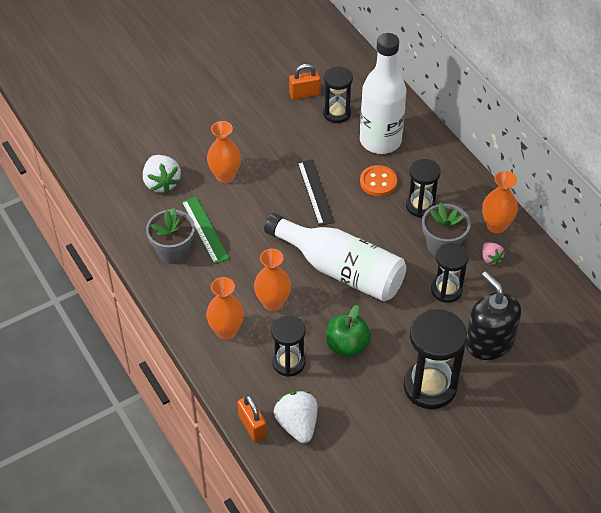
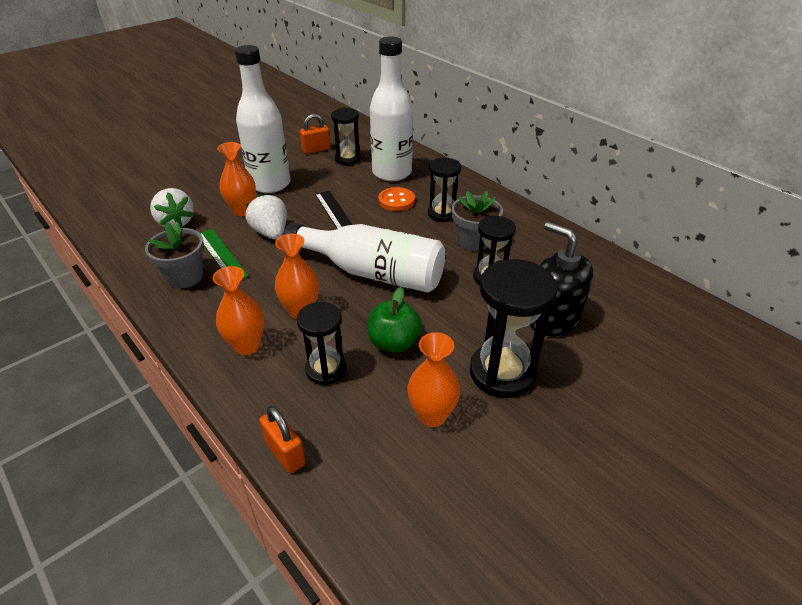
camera: 10 degrees left, 10 degrees down
white strawberry [274,391,318,443] -> white strawberry moved to [245,194,287,239]
orange vase [482,171,518,233] -> orange vase moved to [407,332,460,427]
pink strawberry [482,242,505,265] -> none
none -> white bottle [235,45,291,193]

